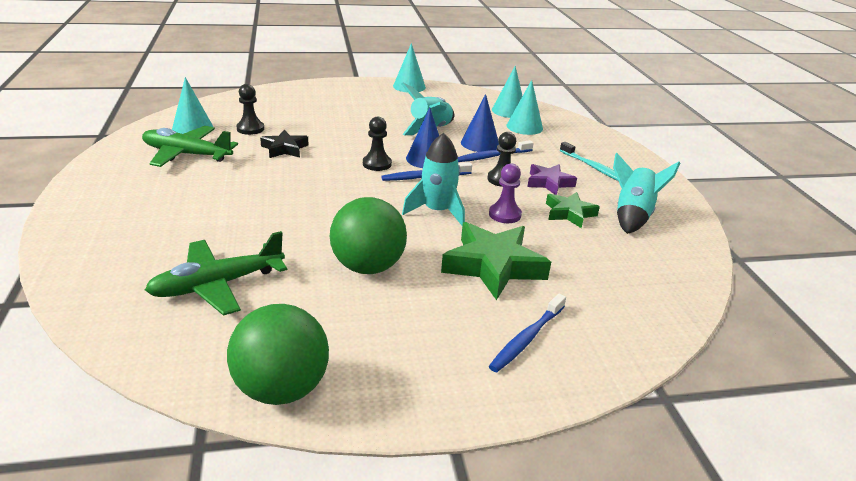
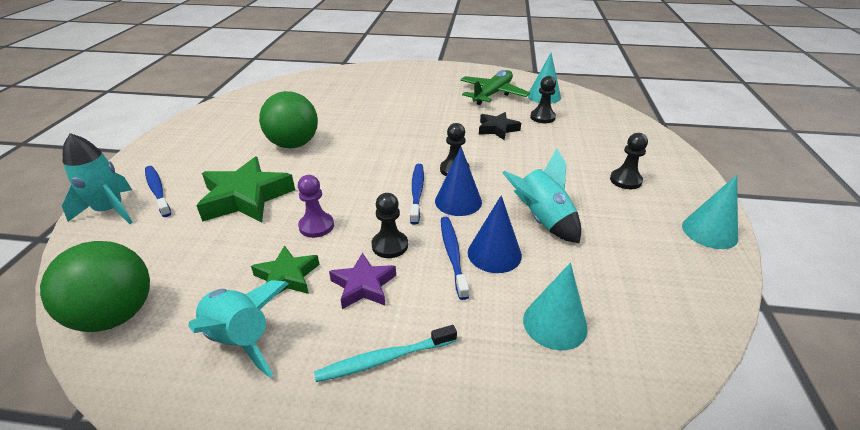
camera: 110 degrees right, 5 degrees up
green plane [145,231,287,316] -> none
green ball [227,304,329,405] -> green ball moved to [40,241,150,332]
turquoise rocket [402,133,465,226] -> turquoise rocket moved to [62,133,133,224]
turquoise cone [492,66,522,118] -> none
none -> black pawn [610,133,648,189]

